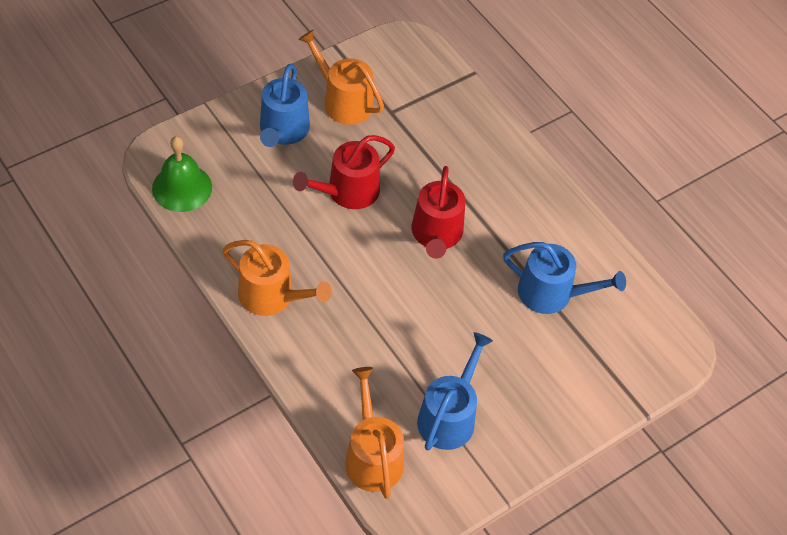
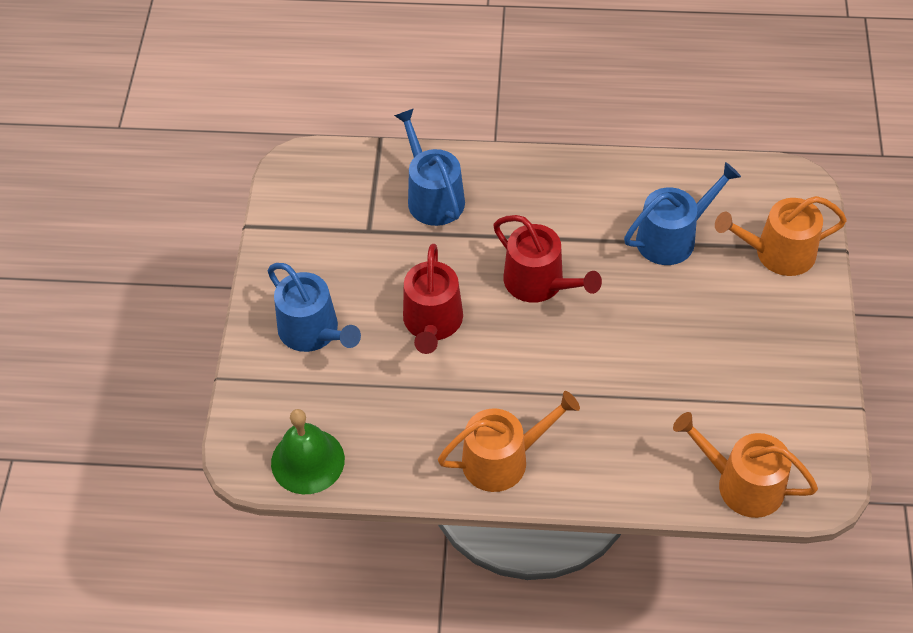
camera: 45 degrees left, 0 degrees up
orange watering can [299,30,384,125] -> orange watering can moved to [715,196,847,276]
blue watering can [417,332,493,451] -> blue watering can moved to [394,108,465,226]

